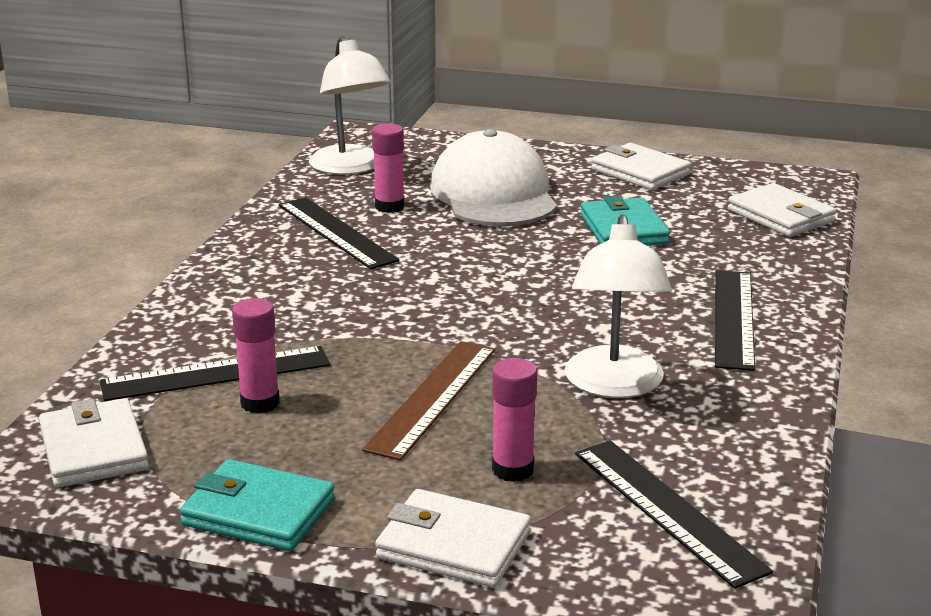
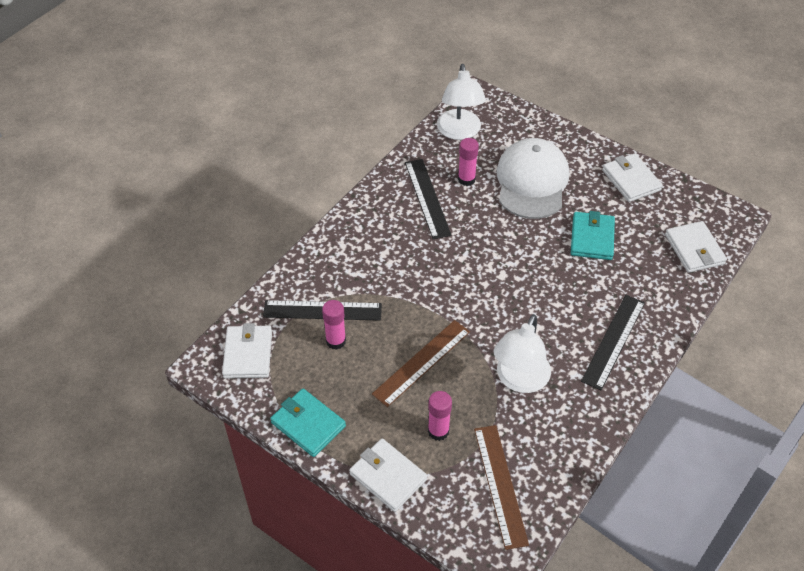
camera: 20 degrees right, 25 degrees up
black ruler [575,441,773,589] -> brown ruler [474,425,529,550]

